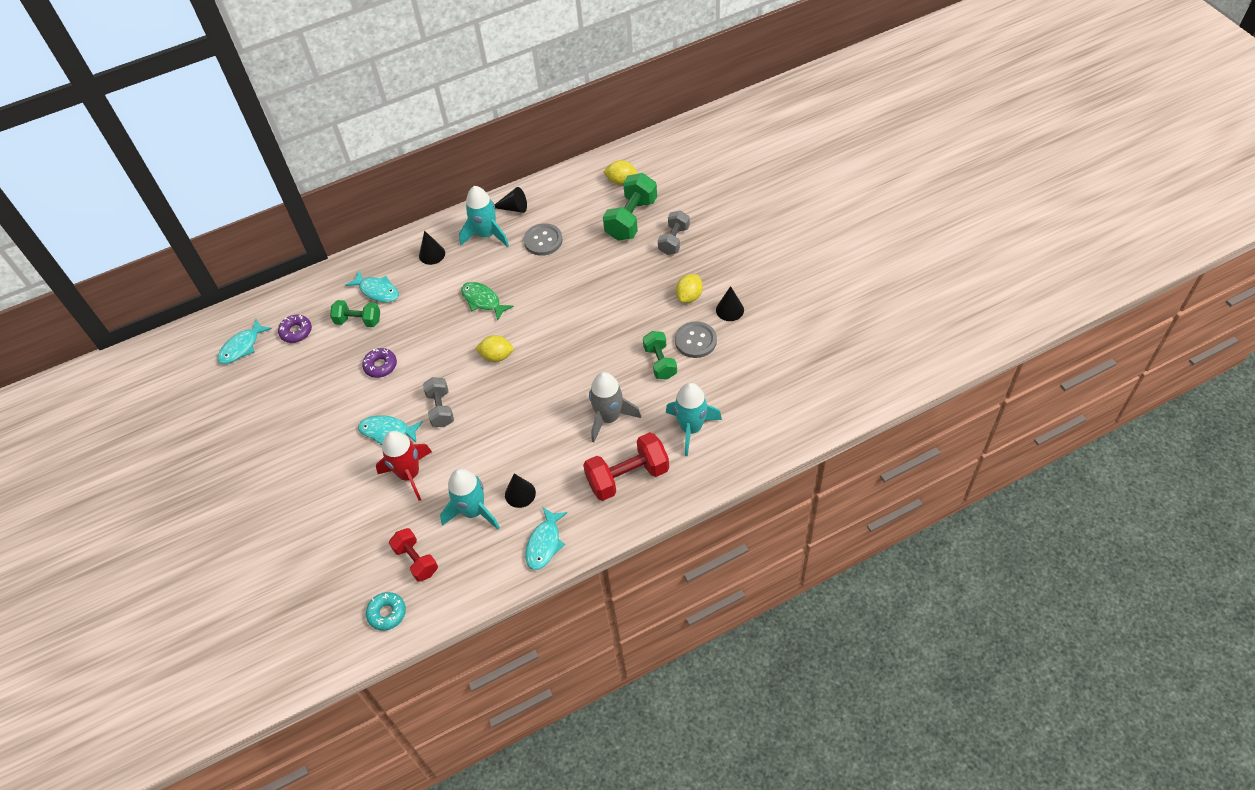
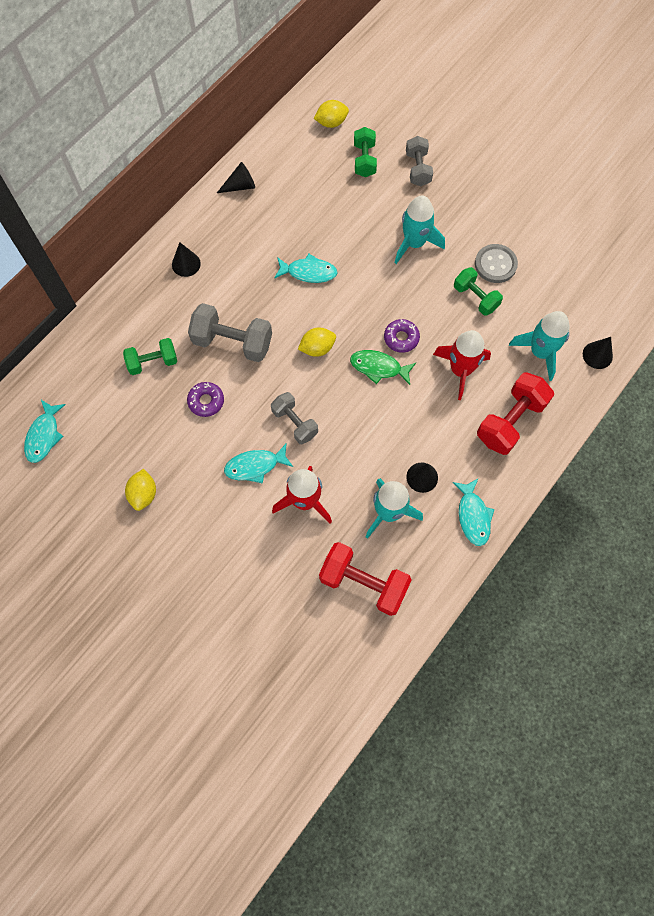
camera: 30 degrees left, 15 degrees up
purple donut [278,315,312,343] -> purple donut moved to [384,319,420,353]
turquoise fish [345,271,399,302] -> turquoise fish moved to [274,254,337,283]
turquoise donut [366,592,406,631] -> none
red dumbbell [389,528,438,582] -> red dumbbell [319,542,412,616], size x1.57
turquoise rocket [459,186,509,247] -> turquoise rocket moved to [395,196,445,264]
green fish [461,282,514,320] -> green fish moved to [350,350,416,385]
grey button [524,223,563,256] -> none
grey rocket [589,372,641,443] -> red rocket [433,330,491,400]
green dumbbell [603,173,657,241] -> green dumbbell [354,127,377,177], size x0.64
yellow lemon [676,274,703,303] -> yellow lemon moved to [125,469,156,511]
black cone [716,286,744,321] -> black cone moved to [583,337,613,369]
none -> grey dumbbell [188,303,272,362]

